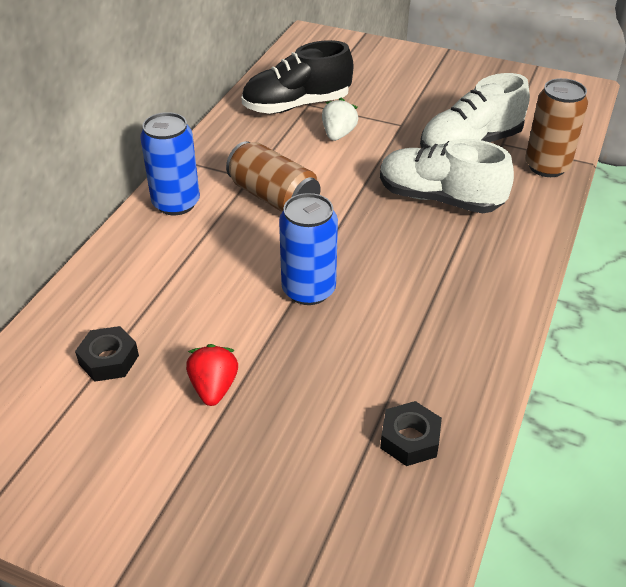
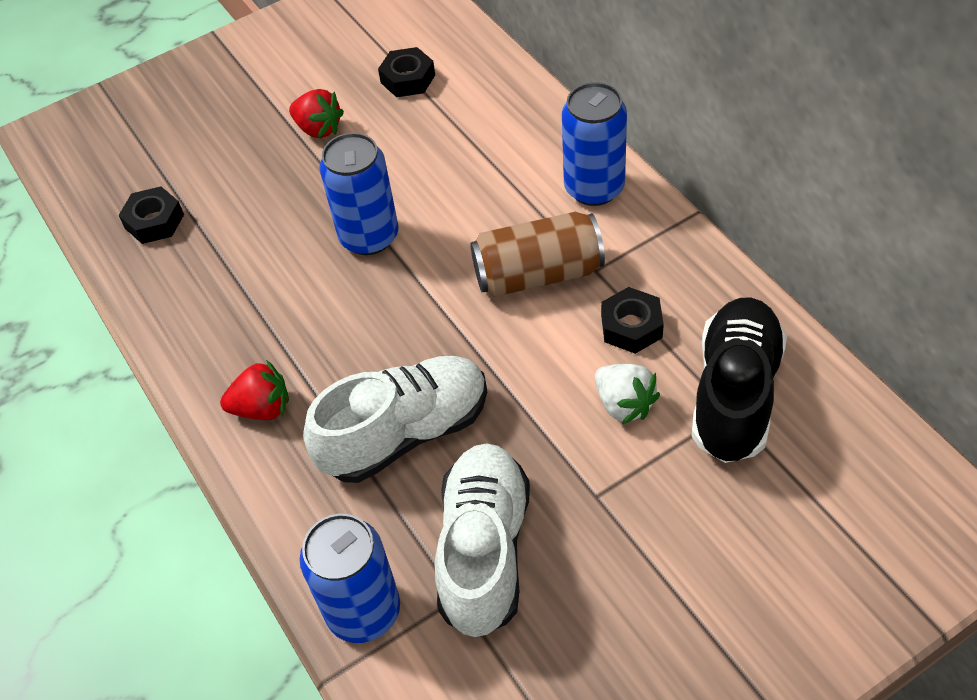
camera: 130 degrees right, 10 degrees up
brown can [525,78,588,177] -> blue can [300,514,400,643]
none -> red strawberry [220,360,289,420]
none -> black nut [601,287,664,354]

